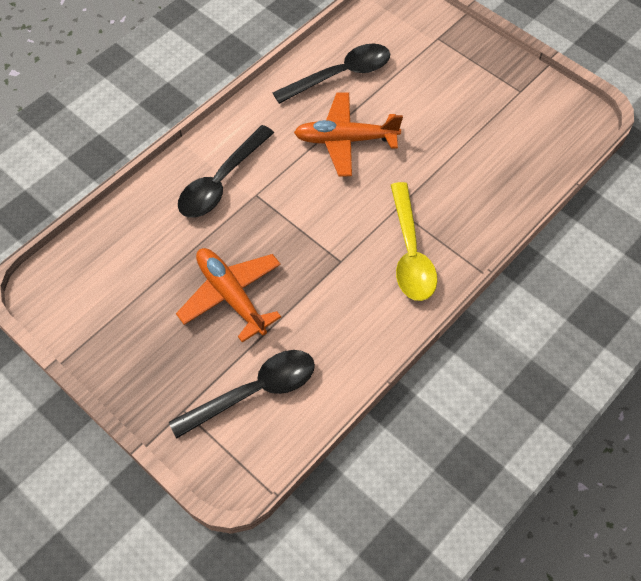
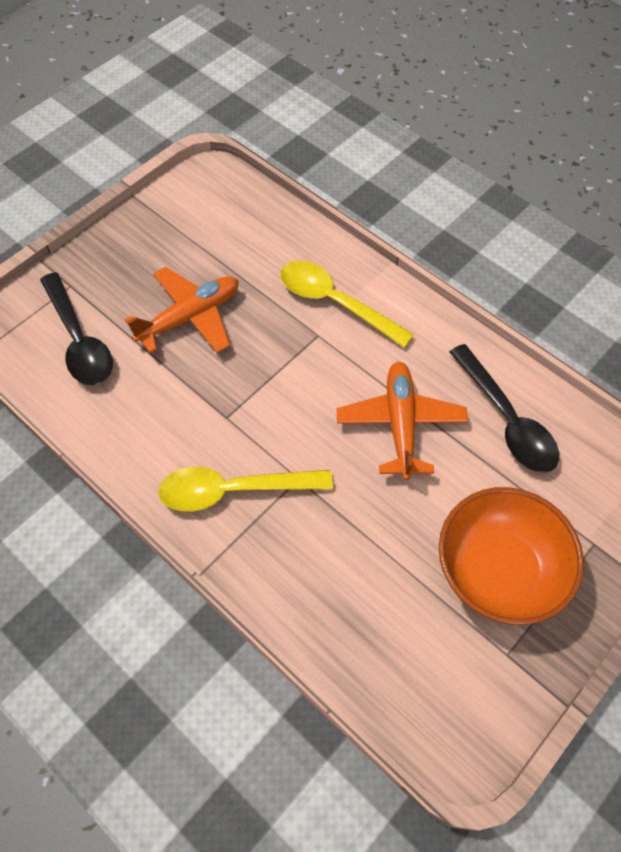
camera: 90 degrees right, 0 degrees up
black spoon [178,125,274,218] -> yellow spoon [280,261,414,348]
none -> orange bowl [439,487,584,625]

